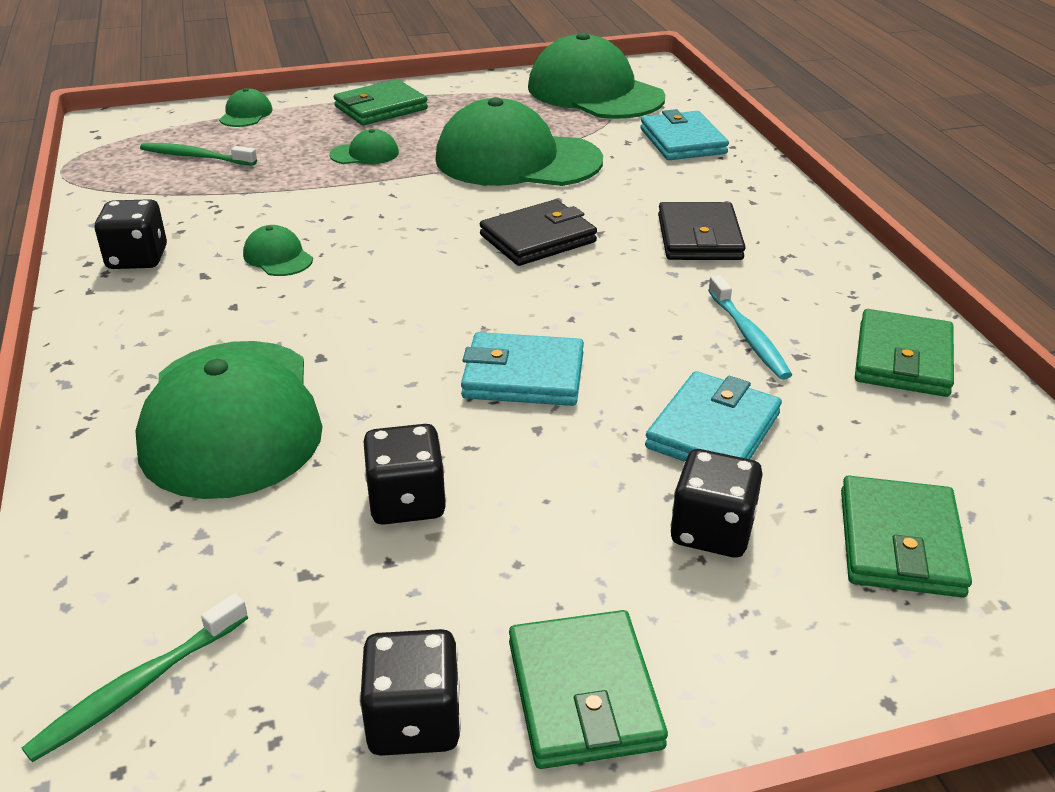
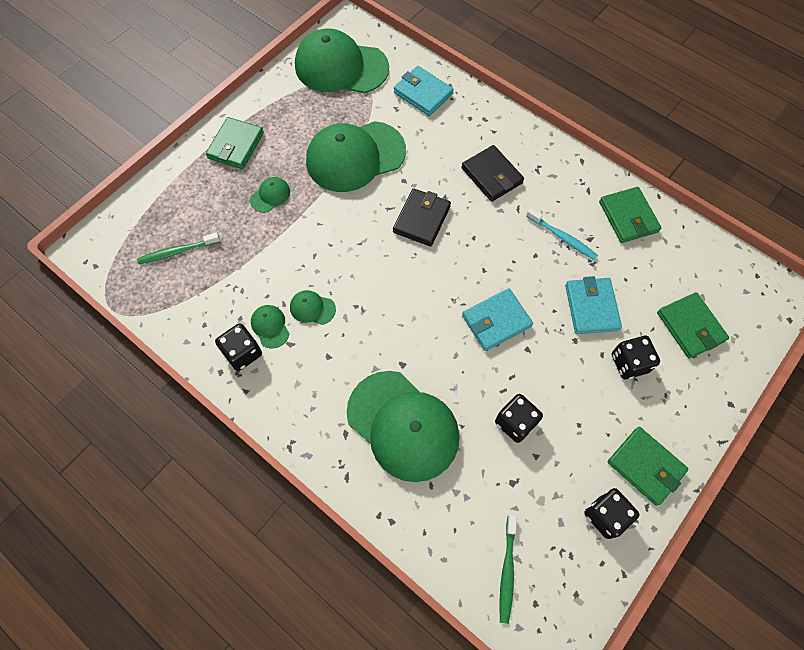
camera: 35 degrees left, 30 degrees up
green cap [219,88,273,127] -> green cap moved to [251,305,289,349]

